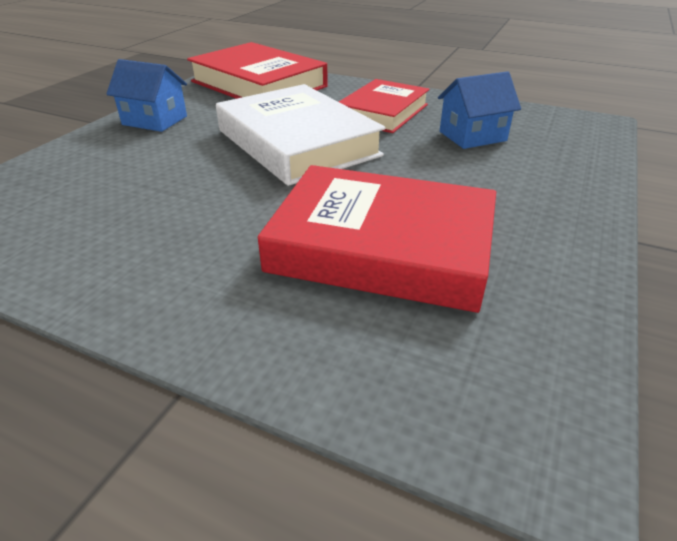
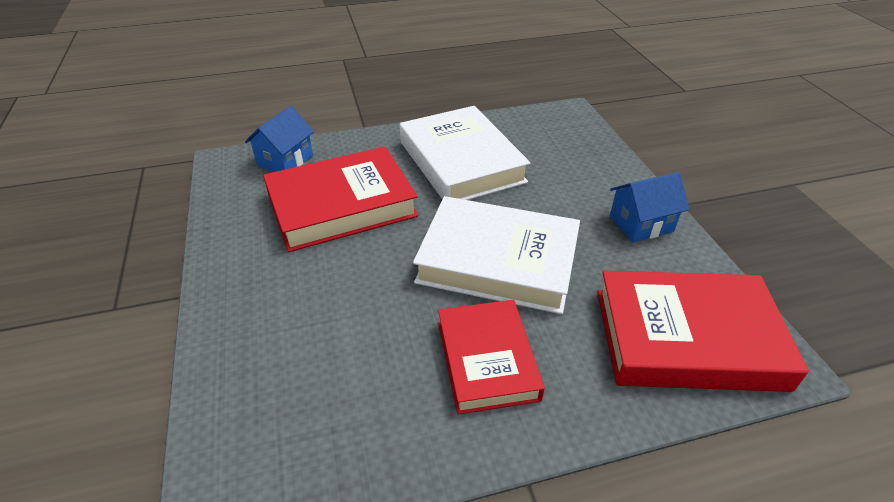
camera: 140 degrees right, 5 degrees up
blue house [438,71,521,149] -> blue house moved to [245,106,314,172]
none -> white book [400,106,530,200]

